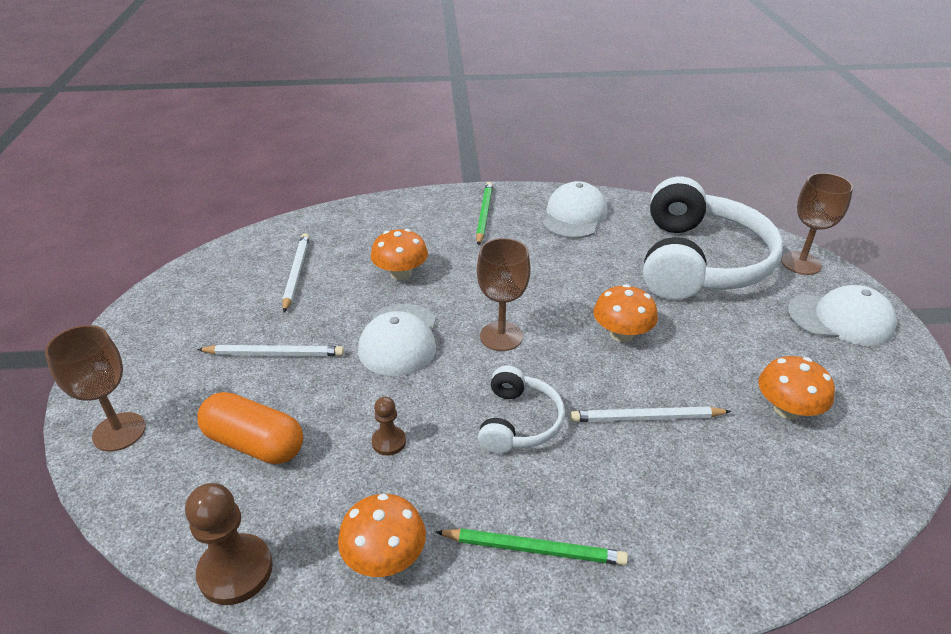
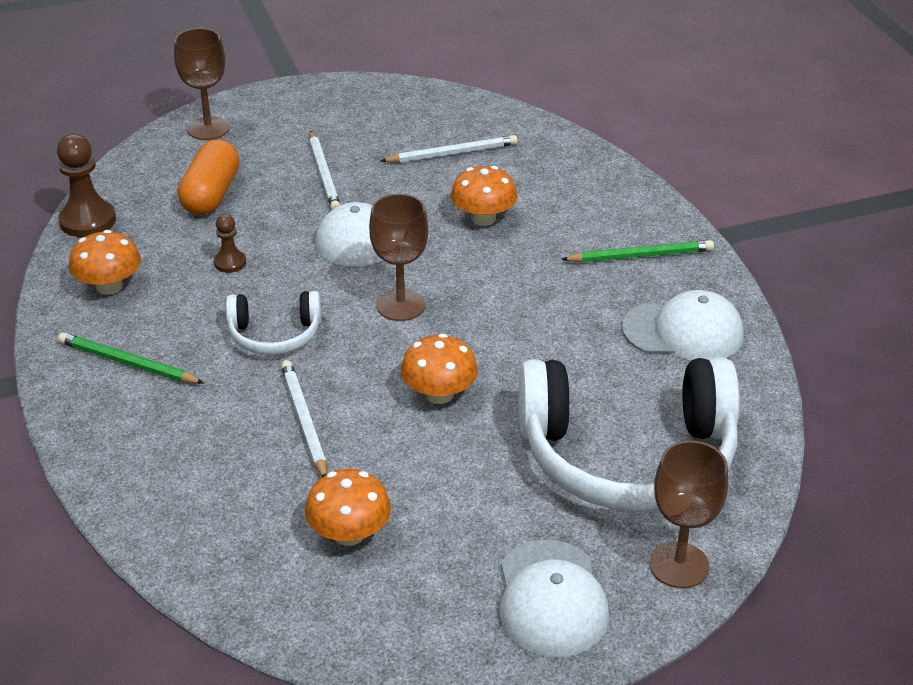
camera: 75 degrees right, 0 degrees up
green pencil [436,528,628,565] -> green pencil turned 120 degrees clockwise [58,332,204,384]

